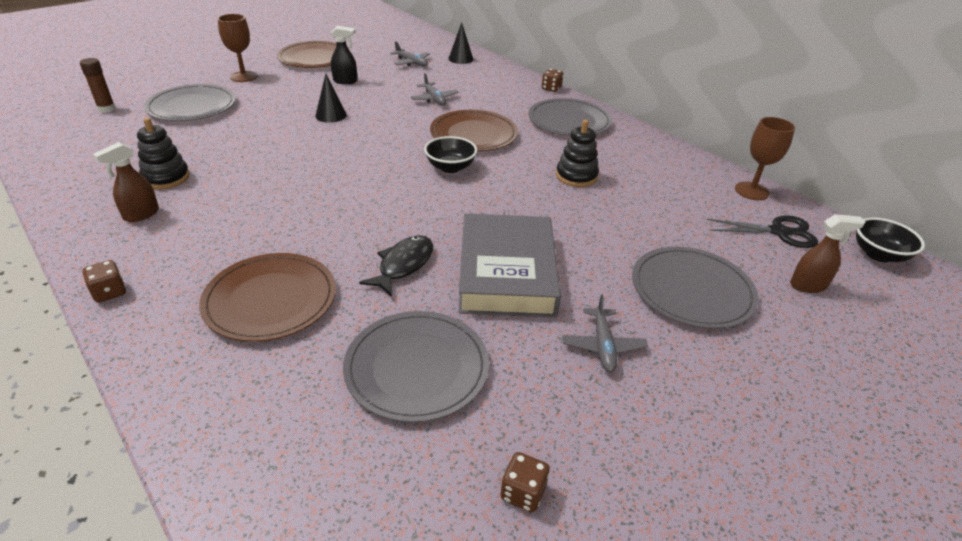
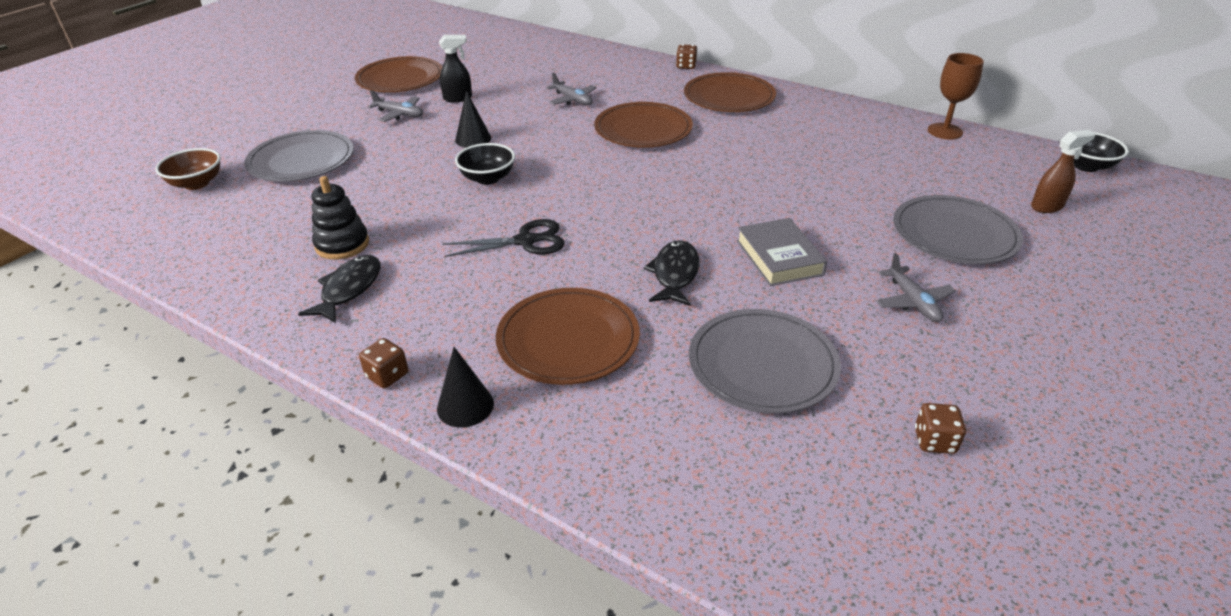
camera: 15 degrees left, 0 degrees up
brown glue stick [80,58,116,113] -> brown bowl [155,148,221,190]
brown spray bottle [93,142,159,222] -> black fish [298,255,381,323]
brown goblet [218,14,257,82] -> none
grey plane [390,41,430,66] -> grey plane moved to [368,90,423,122]
black bowl [424,136,477,173] -> black bowl moved to [455,143,515,185]
black cone [448,22,474,64] -> black cone moved to [437,347,494,428]
grey book [459,213,561,318] -> grey book [737,218,827,286], size x0.61
grey plate [528,98,612,136] -> brown plate [684,72,776,112]
black stacking toy [556,120,599,187] -> none
black scissors [707,216,818,248] -> black scissors moved to [443,219,565,257]

